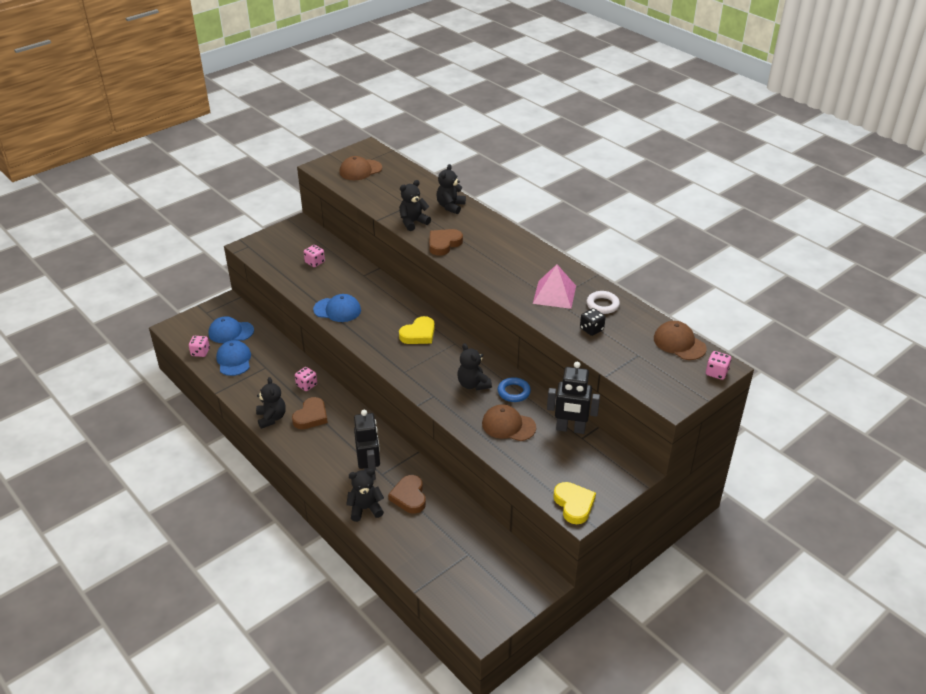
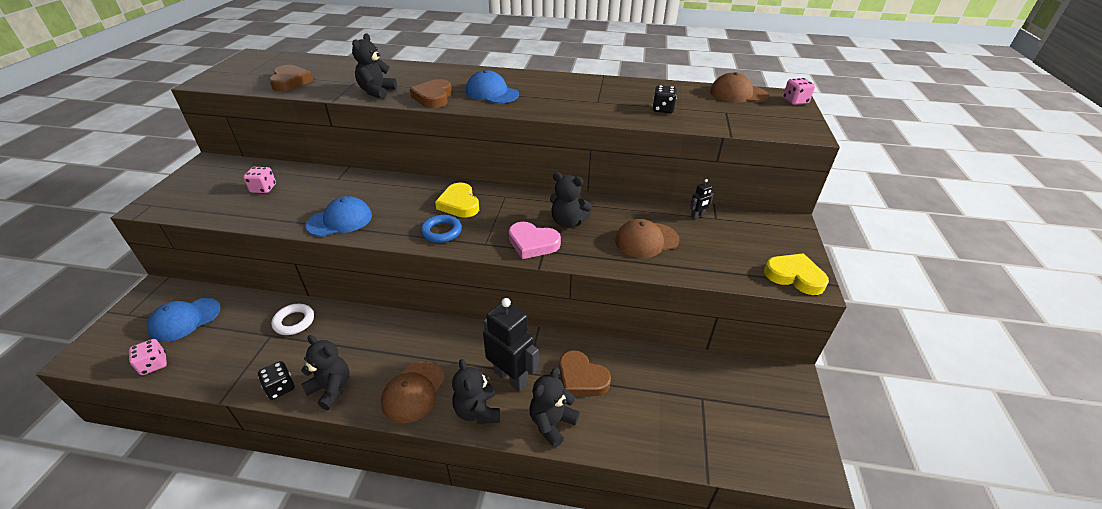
camera: 40 degrees left, 0 degrees up
blue cap [216,340,251,376] -> blue cap moved to [466,70,519,104]
brown heart [292,397,328,429] -> brown heart moved to [269,65,313,91]
pink dice [295,367,317,391] -> none
brown cap [339,156,382,180] -> brown cap moved to [381,362,445,423]
yellow heart [399,316,435,344] -> yellow heart turned 150 degrees clockwise [435,182,479,218]
black teddy bear [436,164,466,214] -> black teddy bear moved to [452,359,500,424]
blue ring [498,377,531,402] -> blue ring moved to [421,215,462,243]
pink pyramid [533,264,576,309] -> none
black robot [547,362,600,434] -> black robot [690,179,714,219], size x0.44
white ring [587,291,620,314] -> white ring moved to [271,304,314,335]
none -> black dice [258,361,295,400]
none -> pink heart [509,222,561,259]

